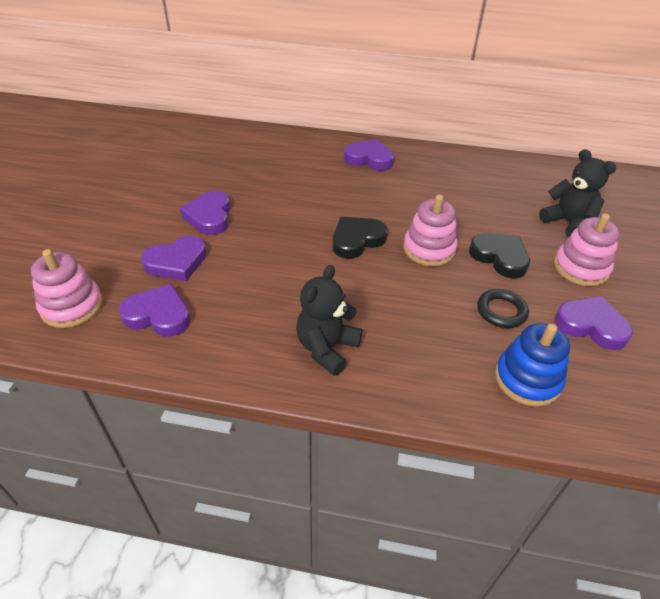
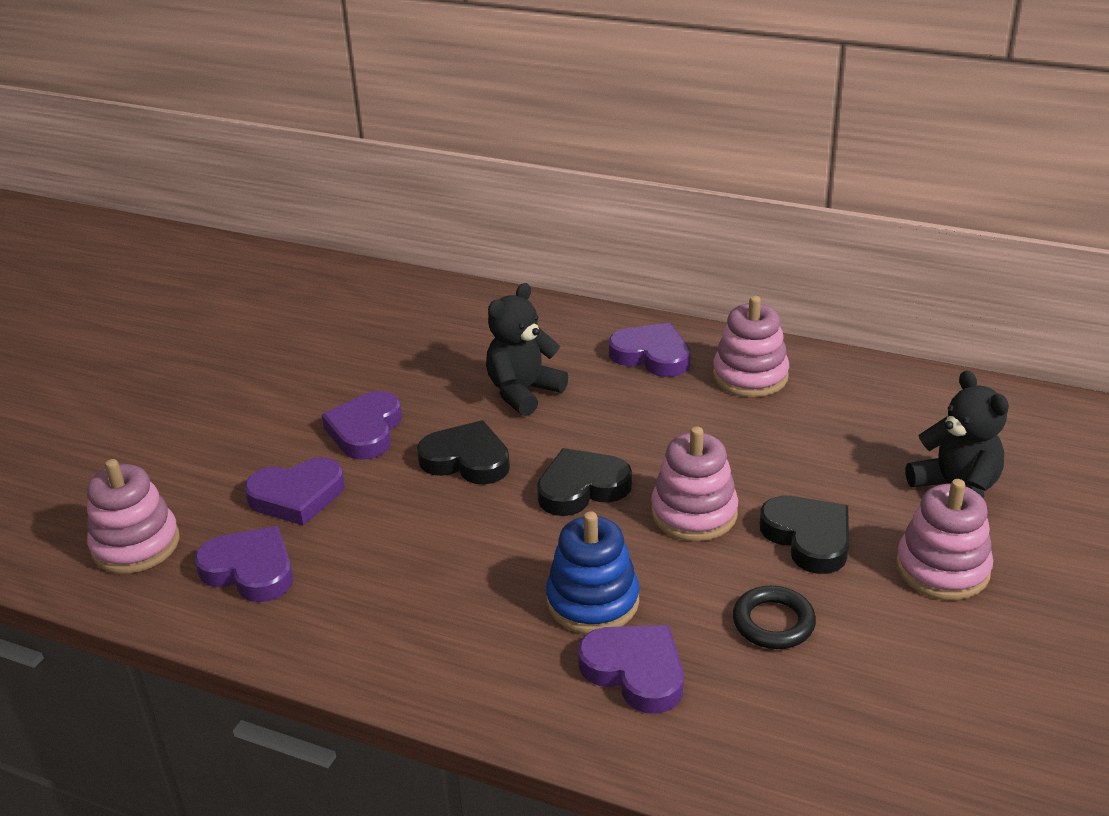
camera: 15 degrees right, 10 degrees down
black teddy bear [296,265,362,376] -> black teddy bear moved to [486,283,568,416]
blue stacking toy [495,323,570,407] -> blue stacking toy moved to [546,511,639,634]
purple heart [555,296,633,350] -> purple heart moved to [578,625,684,714]
none -> black heart [417,420,510,485]
none -> pink stacking toy [713,296,789,397]

